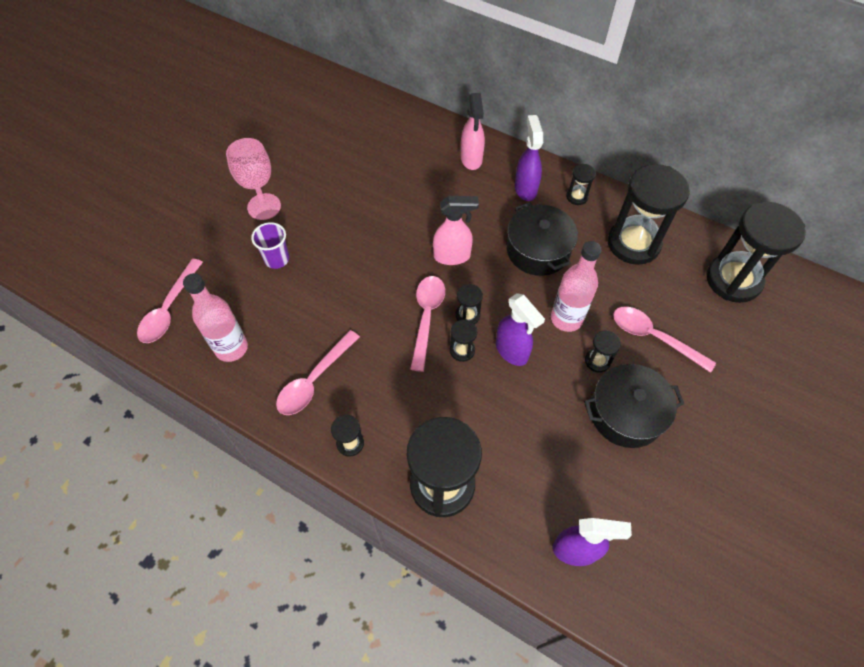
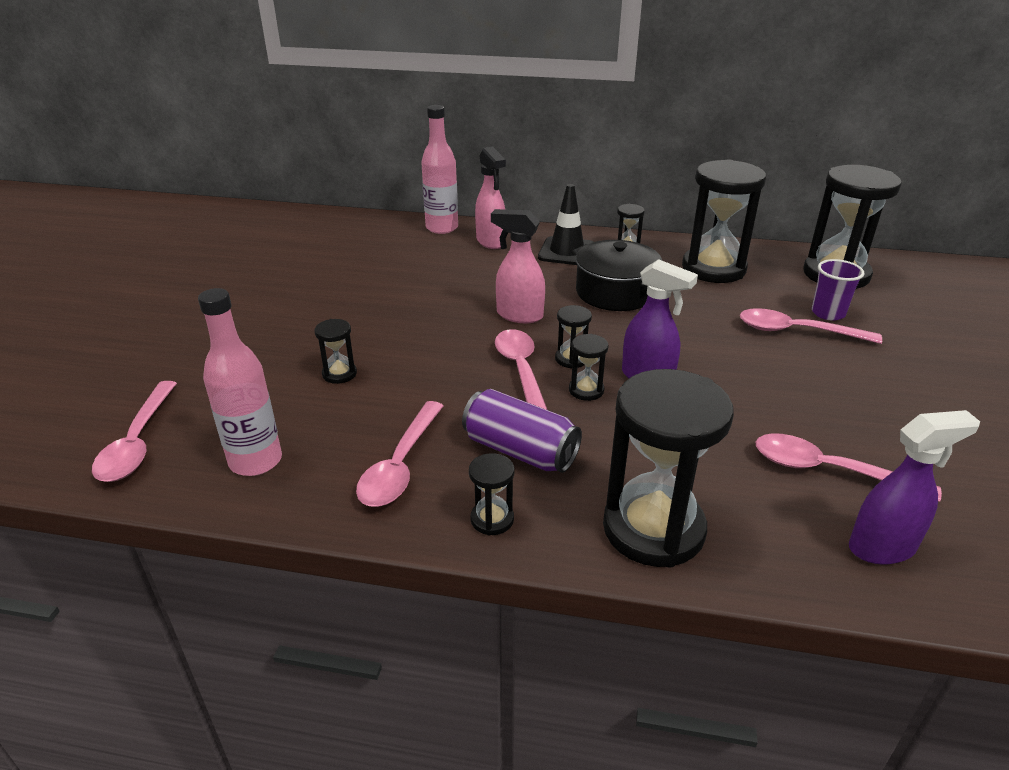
camera: 20 degrees left, 25 degrees down
pink goblet [226,138,281,220] -> none
purple cup [251,222,289,269] -> purple cup moved to [812,259,864,321]
pink spray bottle [433,196,479,265] -> pink spray bottle turned 135 degrees counterclockwise [491,209,545,323]
purple spray bottle [515,115,543,201] -> black traffic cone [538,184,594,265]
pink bottle [551,241,602,332] -> pink bottle moved to [421,105,458,234]
black pot [584,364,684,448] -> none
black hourglass [585,330,621,373] -> black hourglass moved to [315,319,357,384]
none -> purple can [462,389,582,473]
none -> pink spoon [755,433,942,502]

